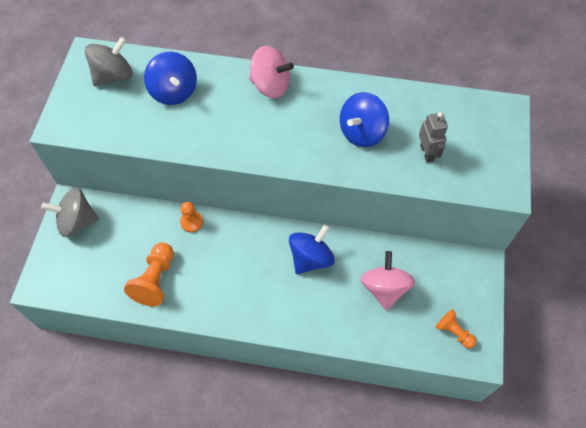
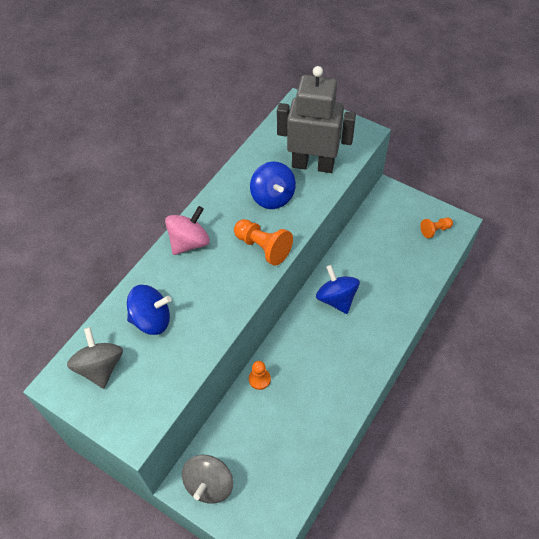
camera: 65 degrees left, 5 degrees down
orange pawn [124,242,174,306] -> orange pawn moved to [234,219,293,266]
pink spinning top [361,251,415,310] -> none
grey robot [419,112,448,163] -> grey robot [277,66,356,173], size x2.24

